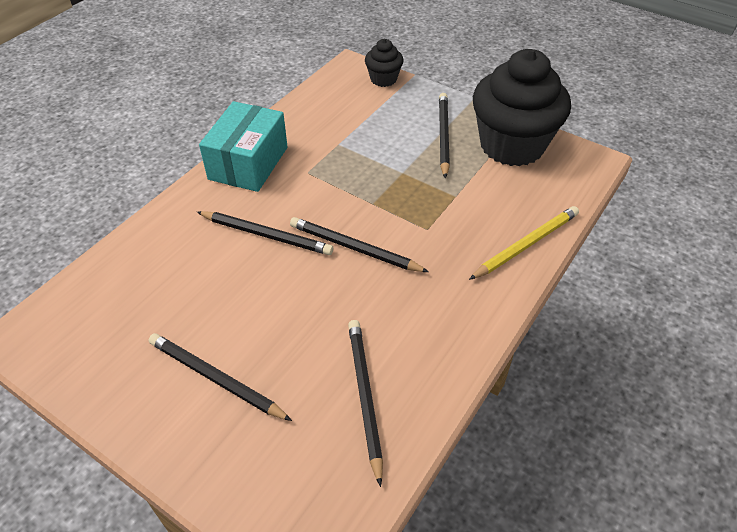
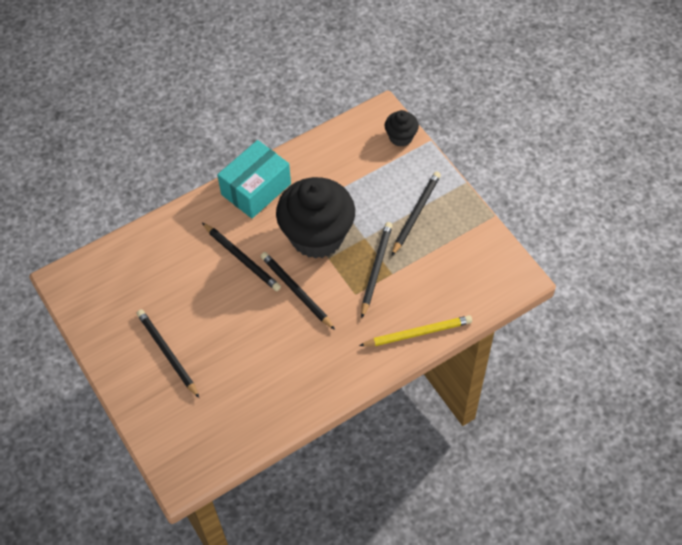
camera: 25 degrees right, 10 degrees up
black pencil [348,320,383,487] -> black pencil moved to [361,222,393,318]
black cupcake [473,49,571,166] -> black cupcake moved to [276,177,355,259]

